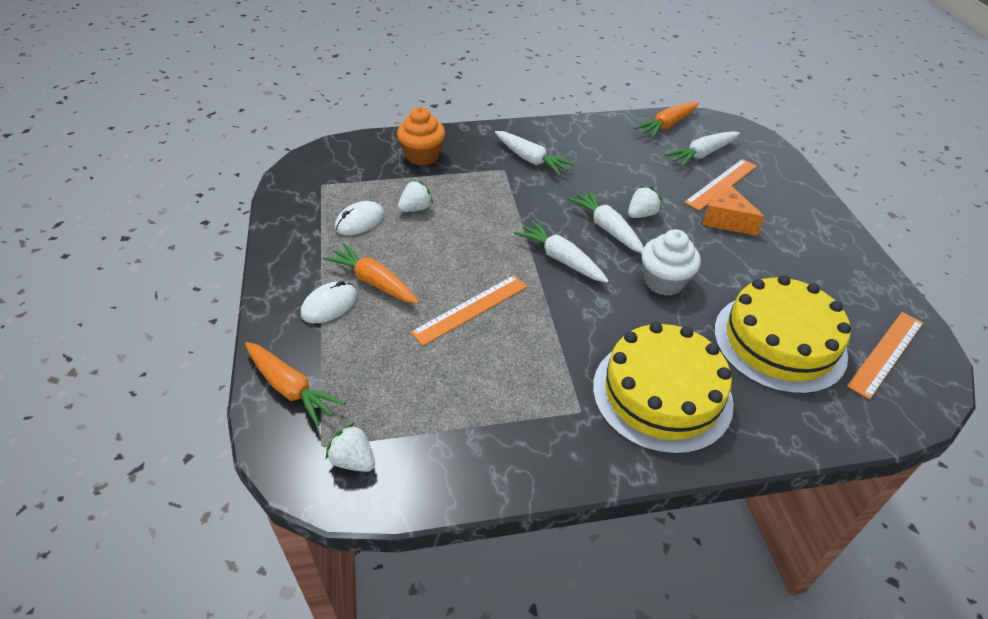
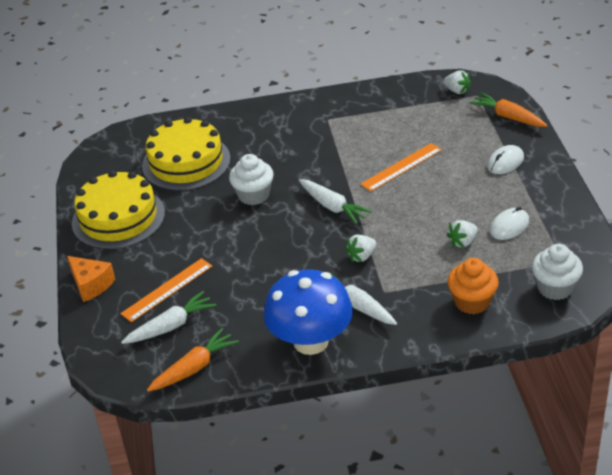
camera: 175 degrees left, 5 degrees down
orange carrot [323,243,419,304] -> none
white carrot [568,190,644,253] -> none
yellow cake [593,322,734,454] -> yellow cake moved to [72,170,165,249]
white strawberry [628,186,662,218] -> white strawberry moved to [345,235,376,262]
orange cheese [702,186,765,236] -> orange cheese moved to [67,256,115,302]
orange ruler [847,312,923,400] -> none
none -> blue mushroom [263,269,353,355]
none -> white cupcake [532,244,583,300]

